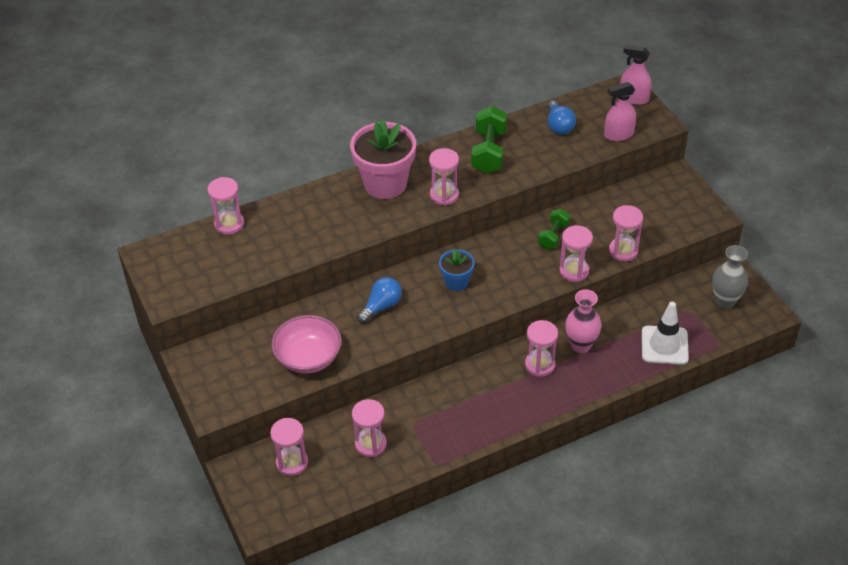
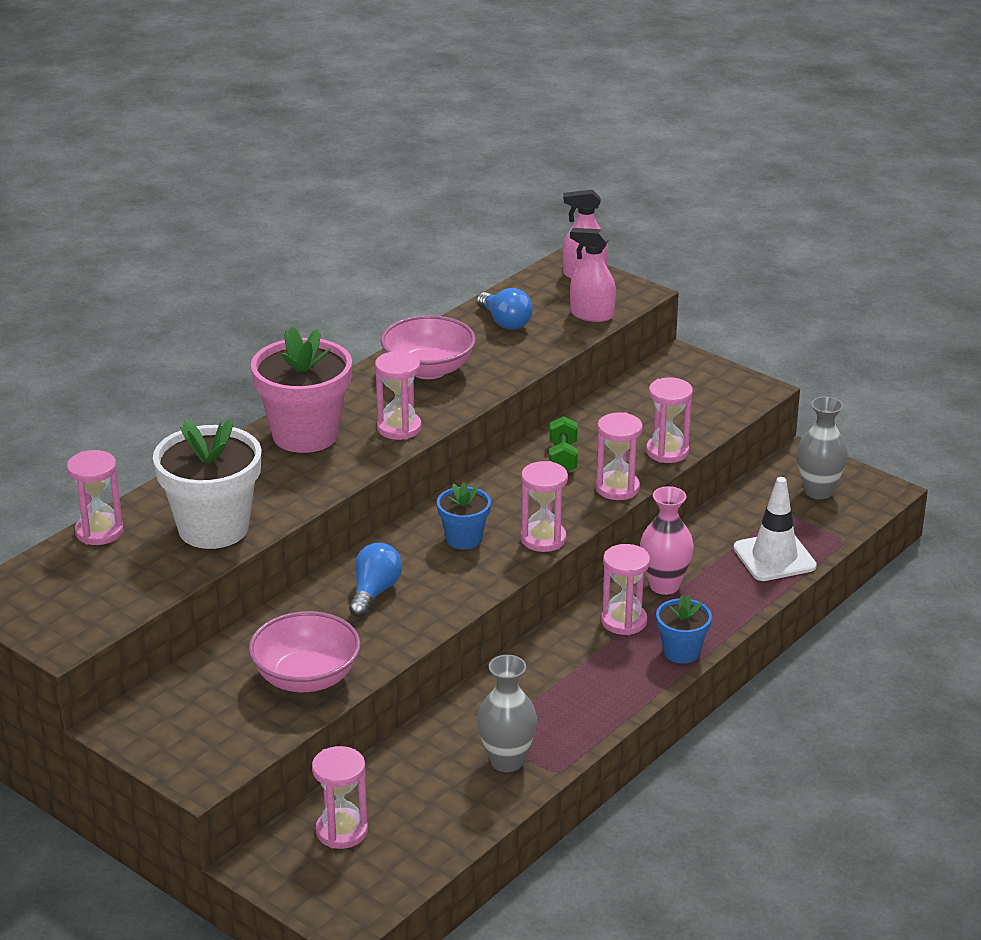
camera: 25 degrees left, 15 degrees down
pink hourglass [352,399,387,457] -> pink hourglass moved to [521,461,568,552]
green dumbbell [471,106,507,174] -> pink bowl [381,315,476,379]
pink spray bottle [604,82,636,141] -> pink spray bottle turned 60 degrees clockwise [570,228,616,322]
none -> white flower pot [153,419,261,549]
none -> grey vase [477,655,537,772]
none -> blue flower pot [656,595,712,664]

